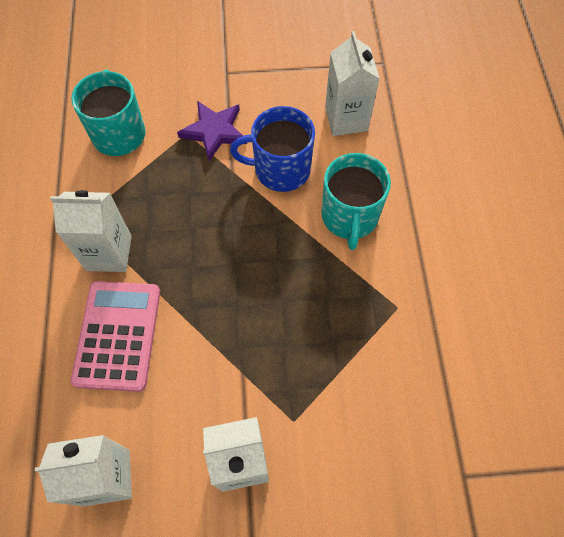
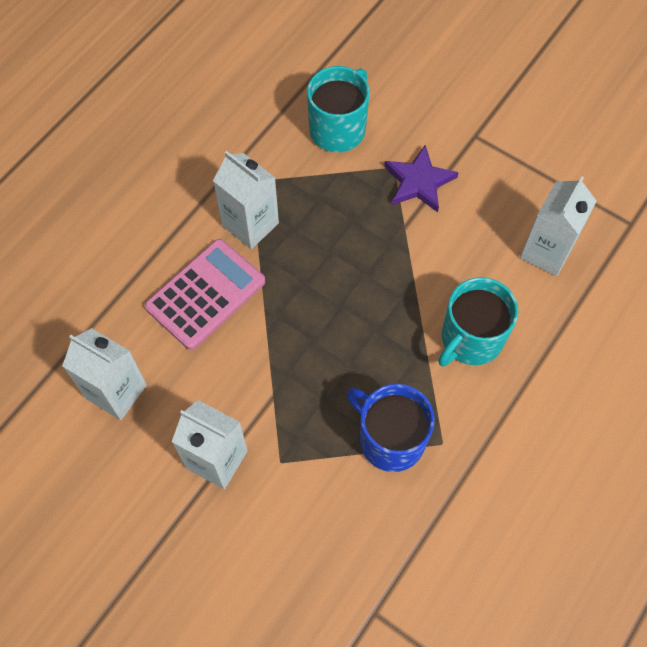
camera: 40 degrees right, 0 degrees up
blue mug [230,106,315,192] -> blue mug moved to [347,384,435,472]

